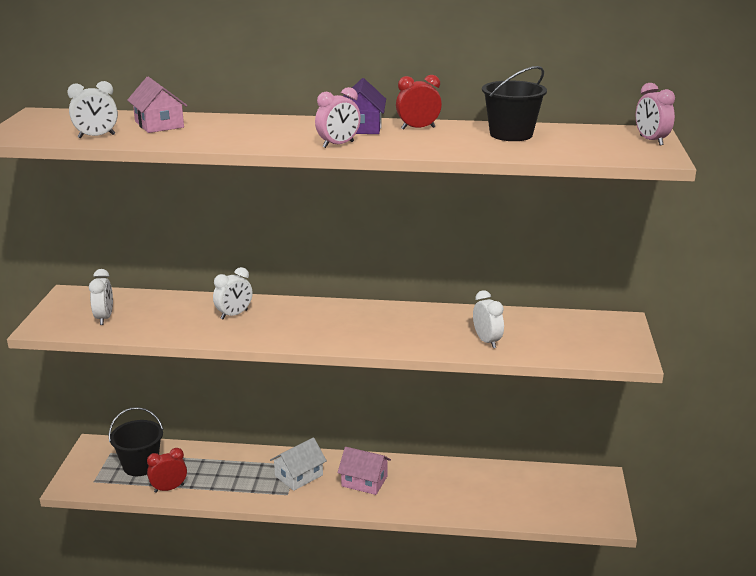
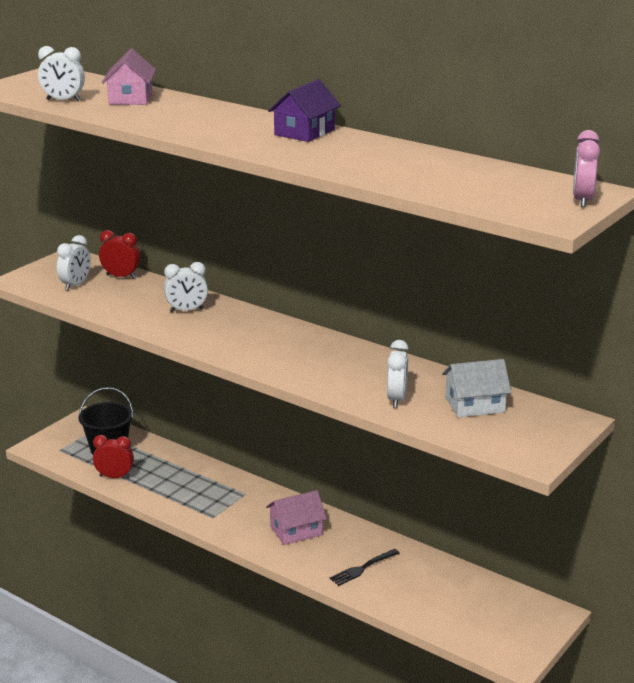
camera: 30 degrees right, 0 degrees up
white house [270,438,327,491] -> white house moved to [442,359,511,417]
pink clock [315,87,361,148] -> none
pink house [338,447,391,495] -> pink house turned 75 degrees counterclockwise [266,490,327,545]
red clock [396,75,442,130] -> red clock moved to [99,230,140,279]
black bucket [482,66,547,141] -> none
none -> black fork [329,549,400,586]

